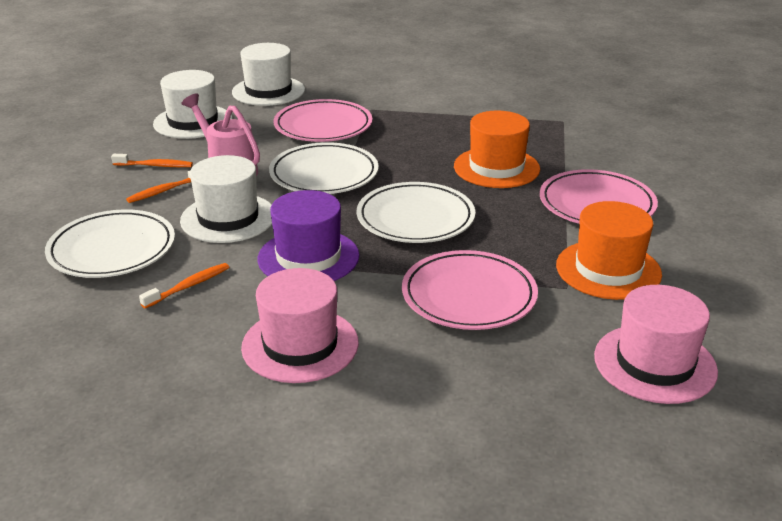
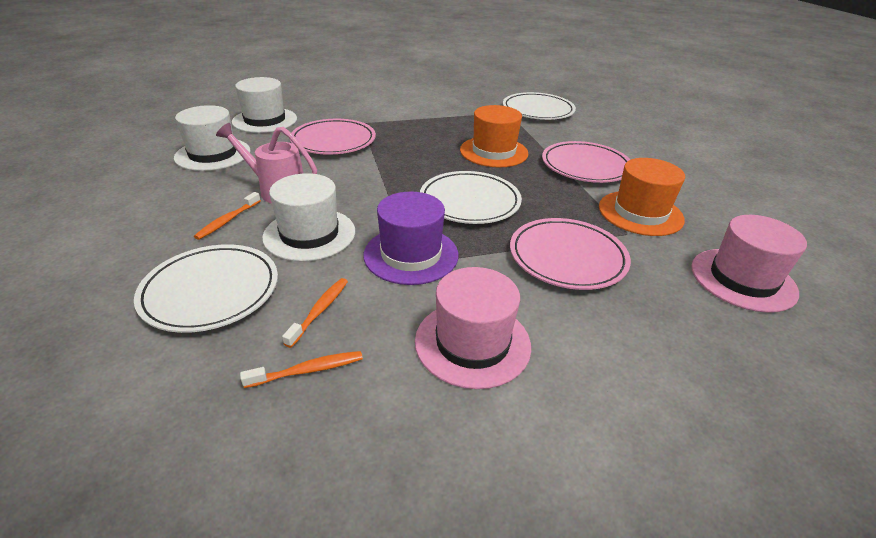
camera: 25 degrees left, 5 degrees up
orange toothbrush [111,154,193,167] -> orange toothbrush moved to [240,351,363,388]
white plate [269,142,379,194] -> white plate moved to [503,92,576,120]

